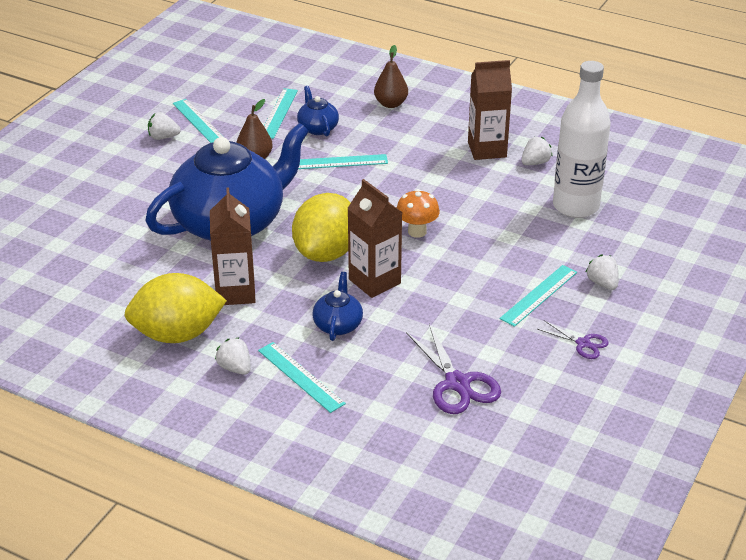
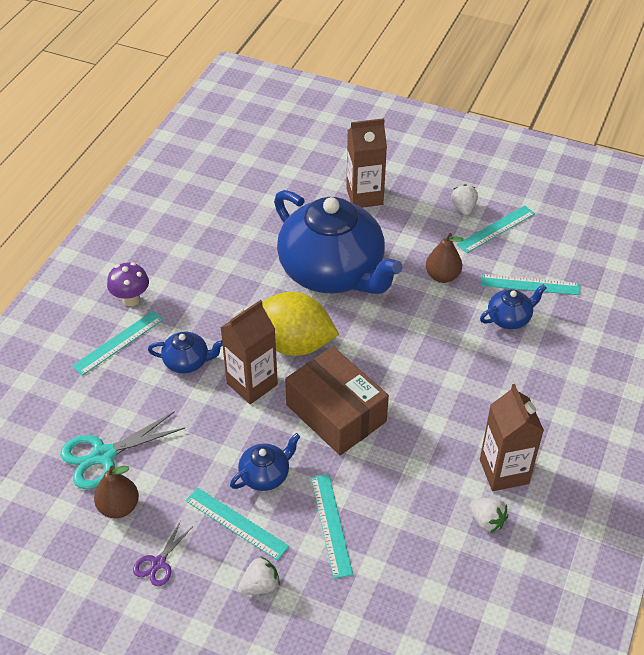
camera: 85 degrees right, 10 degrees up
yellow lemon [124,273,227,343] -> none
brown carton [210,187,256,305] -> brown carton moved to [346,118,387,208]
white strawberry [215,337,251,375] -> purple mushroom [107,262,149,306]
turquoise ruler [298,154,388,169] -> turquoise ruler moved to [311,474,353,579]
brown pear [374,45,408,108] -> brown pear moved to [94,466,139,518]
orange mushroom [397,189,440,238] -> brown box [285,347,389,455]
purple scissors [406,324,501,414] -> turquoise scissors [60,411,185,489]
white bottle [553,61,611,218] -> none
none -> blue teapot [230,433,300,491]

